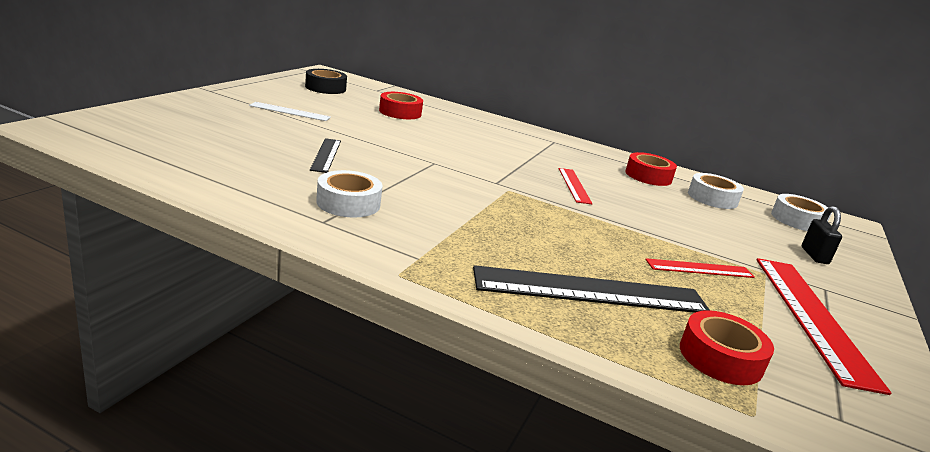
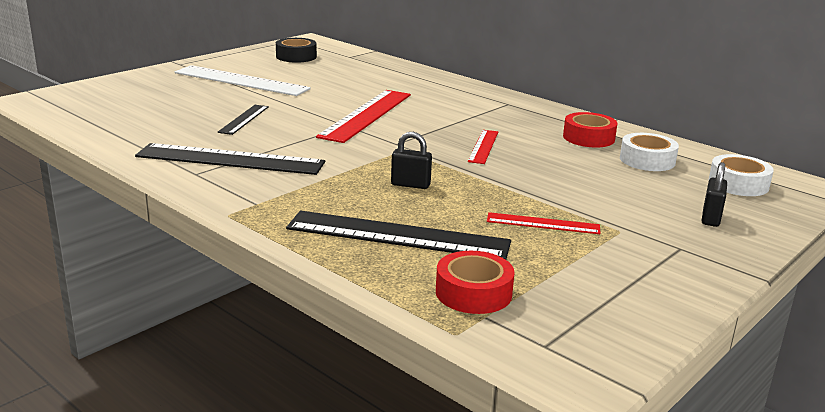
camera: 20 degrees right, 0 degrees up
white ruler [249,102,331,121] -> white ruler [175,65,311,96], size x1.90
white tape [316,170,383,218] -> black ruler [135,143,325,175]
red tape [379,92,423,119] -> none
red ruler [757,258,891,395] -> red ruler moved to [316,90,411,143]
none -> black padlock [391,132,432,189]

